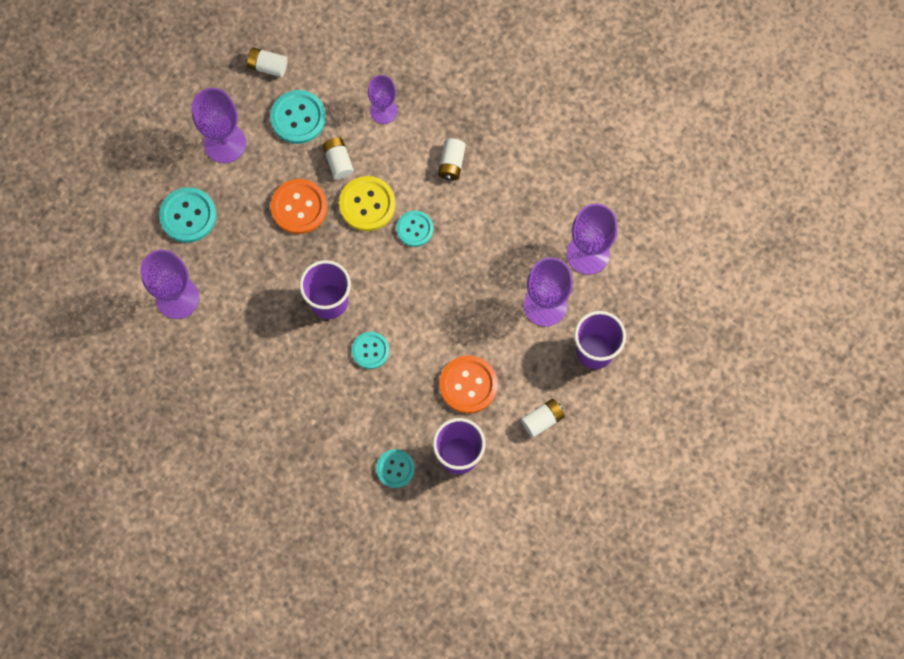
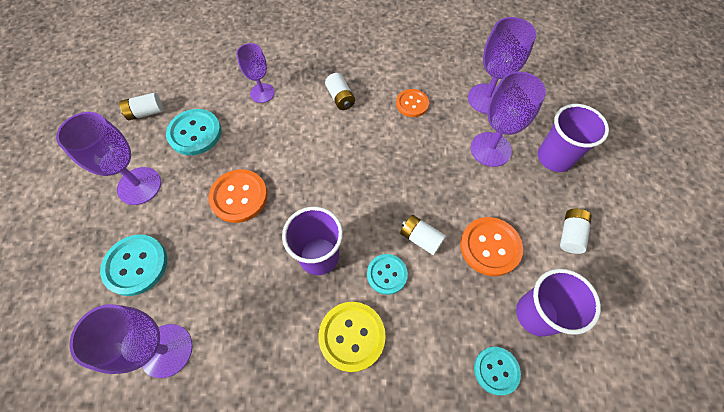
camera: 35 degrees left, 10 degrees down
white battery [322,137,354,179] -> white battery moved to [400,215,446,255]
yellow button [339,176,396,231] -> yellow button moved to [318,302,386,372]
turquoise button [396,210,433,247] -> none
none -> orange button [396,89,429,117]

